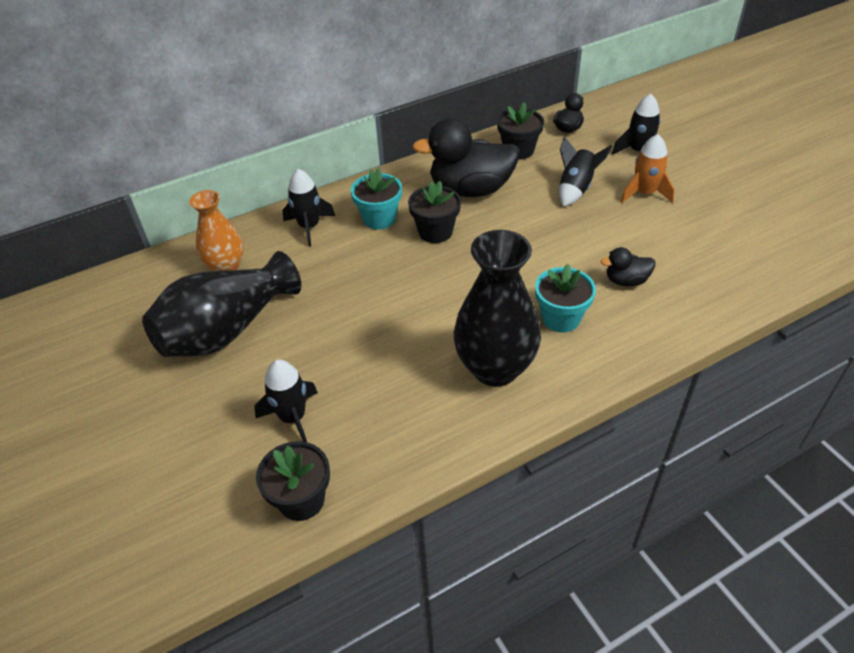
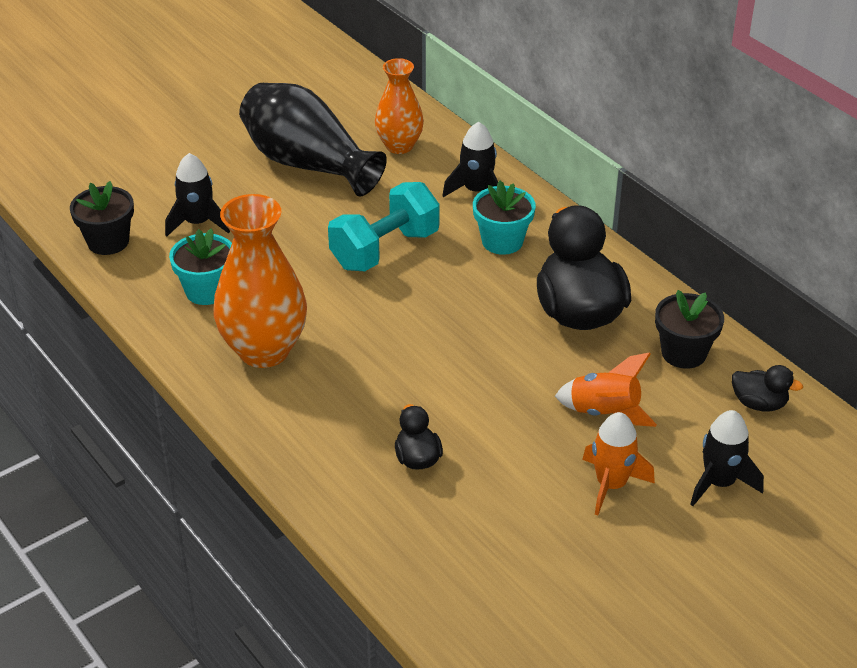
camera: 80 degrees right, 5 degrees down
black flower pot [408,181,461,243] -> none
black vase [454,230,541,387] -> orange vase [213,194,307,368]
turquoise flower pot [535,264,596,333] -> turquoise flower pot moved to [169,229,232,305]
black rocket [559,136,613,207] -> orange rocket [555,352,657,427]
none -> turquoise dumbbell [328,182,440,271]

